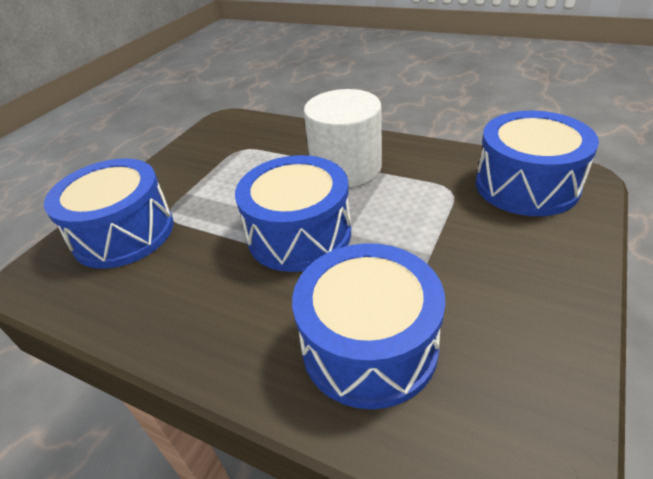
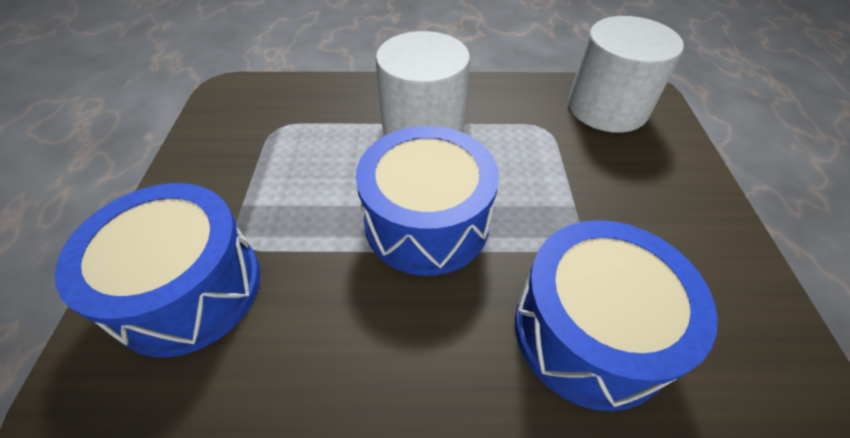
camera: 30 degrees left, 10 degrees up
blue drum [475,111,599,216] -> white cylinder [568,16,684,133]

